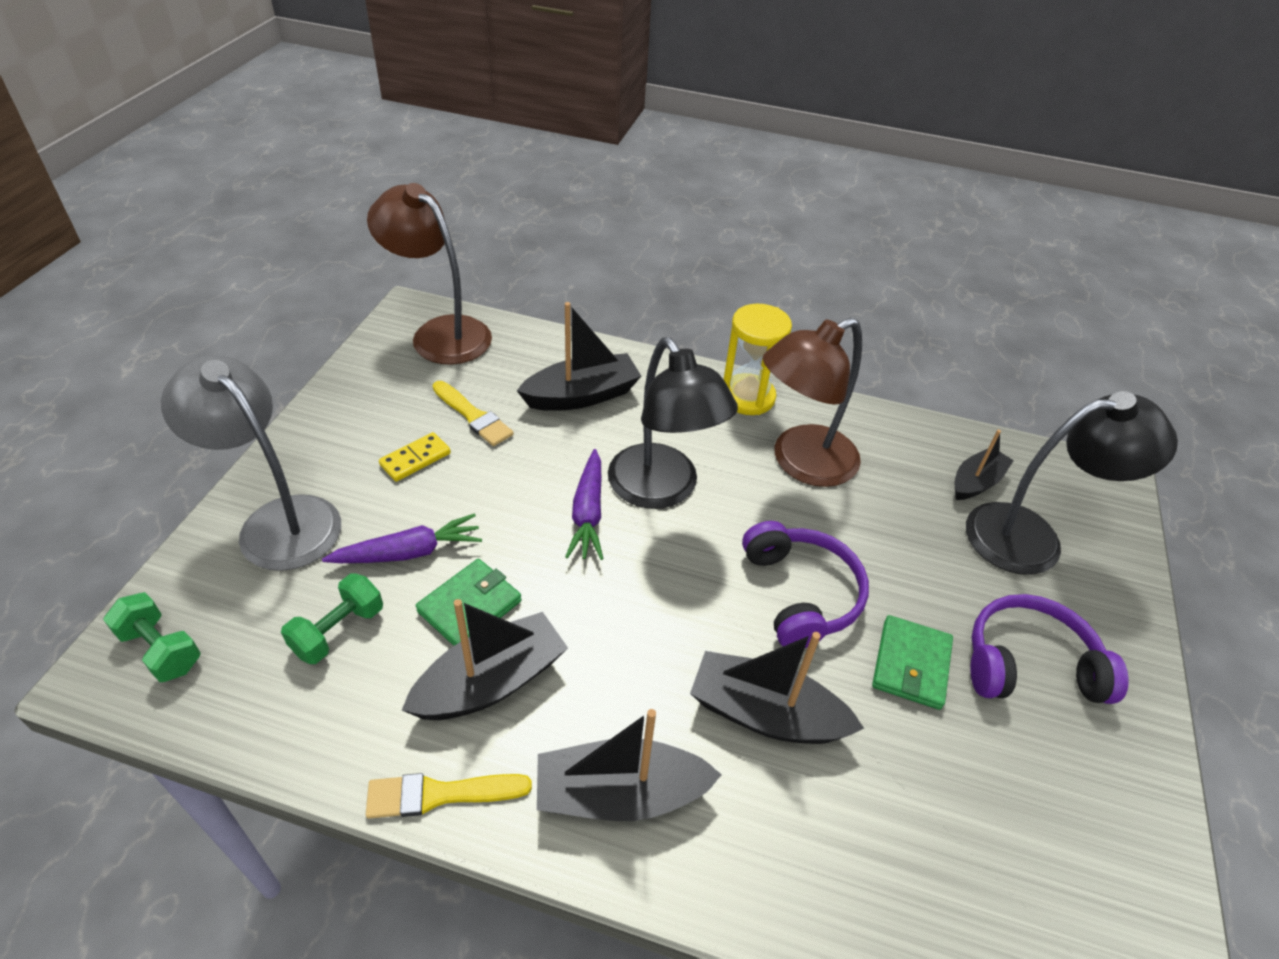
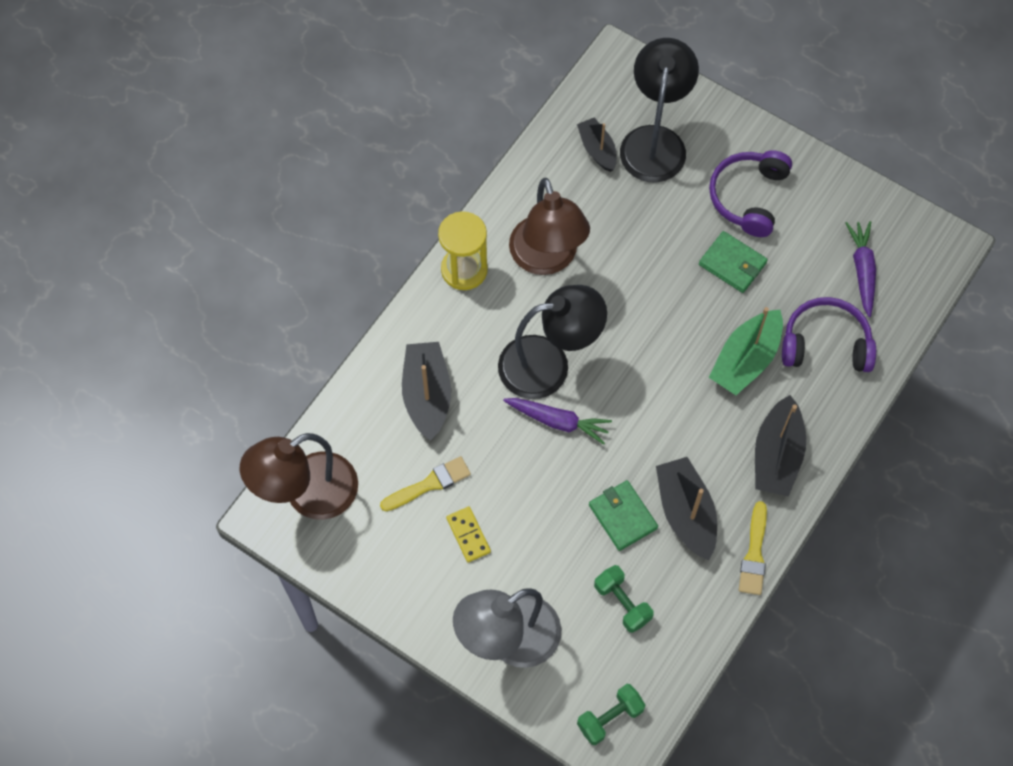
camera: 70 degrees left, 20 degrees up
purple carrot [322,513,482,563] -> purple carrot moved to [846,221,876,317]
black boat [690,632,864,744] -> green boat [709,307,783,395]
purple headphones [742,521,869,648] -> purple headphones moved to [782,297,876,372]

